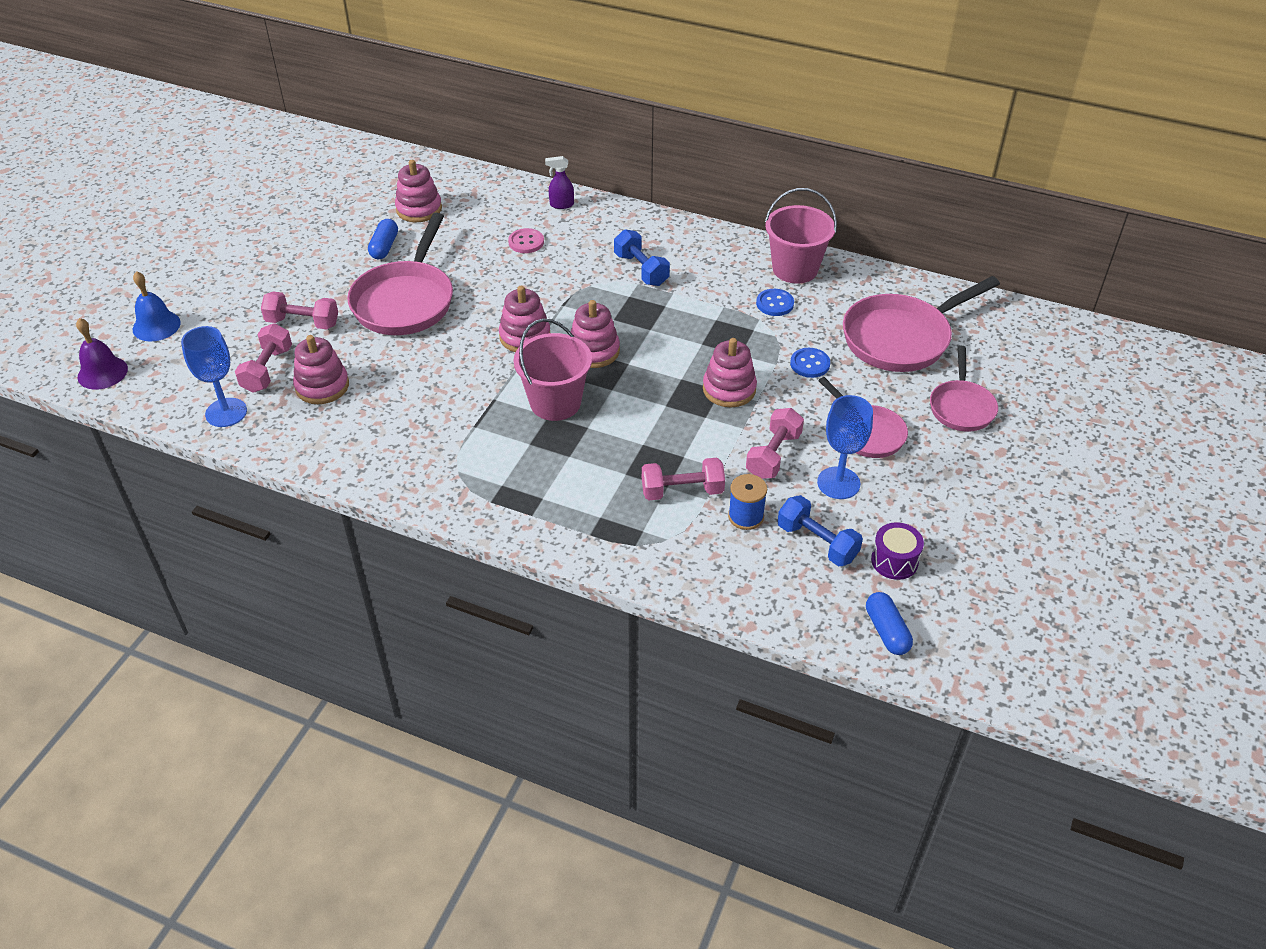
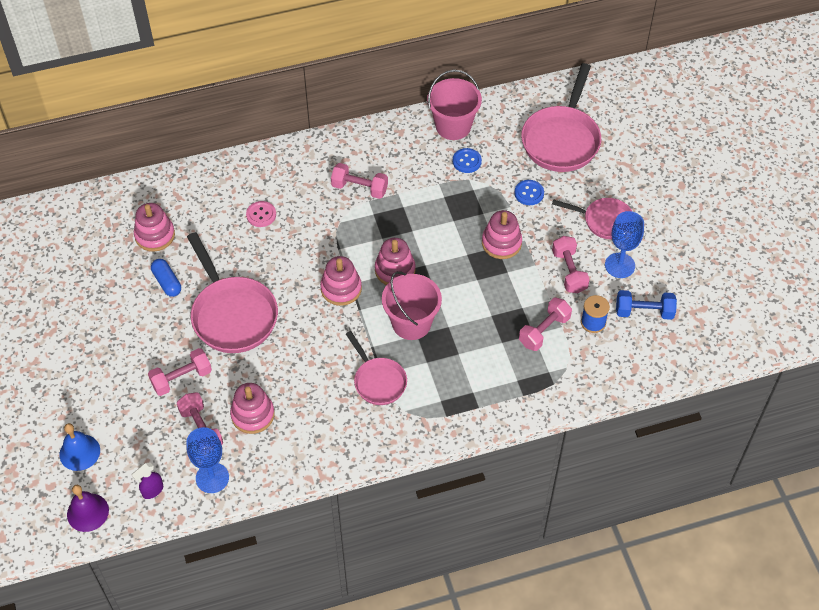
camera: 40 degrees left, 10 degrees up
purple spray bottle [545,156,574,209] -> purple spray bottle moved to [132,462,163,499]
blue dumbbell [614,229,670,286] -> pink dumbbell [331,163,388,199]
blue capsule [866,592,913,655] -> none
purple drum [871,522,924,580] -> none
pink pan [930,346,998,432] -> pink pan moved to [346,331,407,405]

